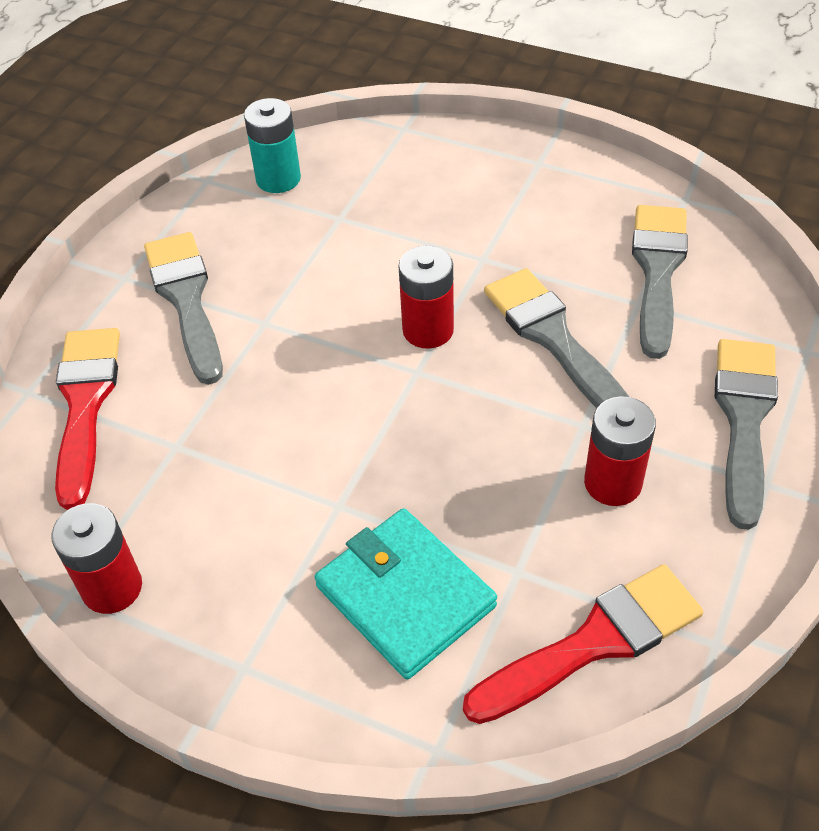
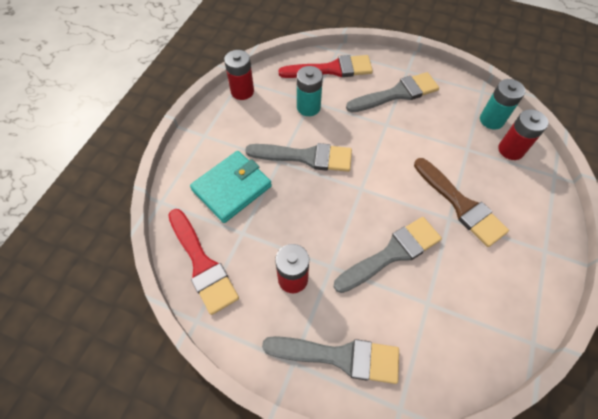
camera: 85 degrees right, 10 degrees up
red battery [399,246,454,349] -> red battery moved to [498,109,548,160]
grey brush [632,205,688,359] -> grey brush moved to [245,143,352,172]
none -> turquoise battery [297,66,323,116]
none -> brown brush [414,158,509,247]

